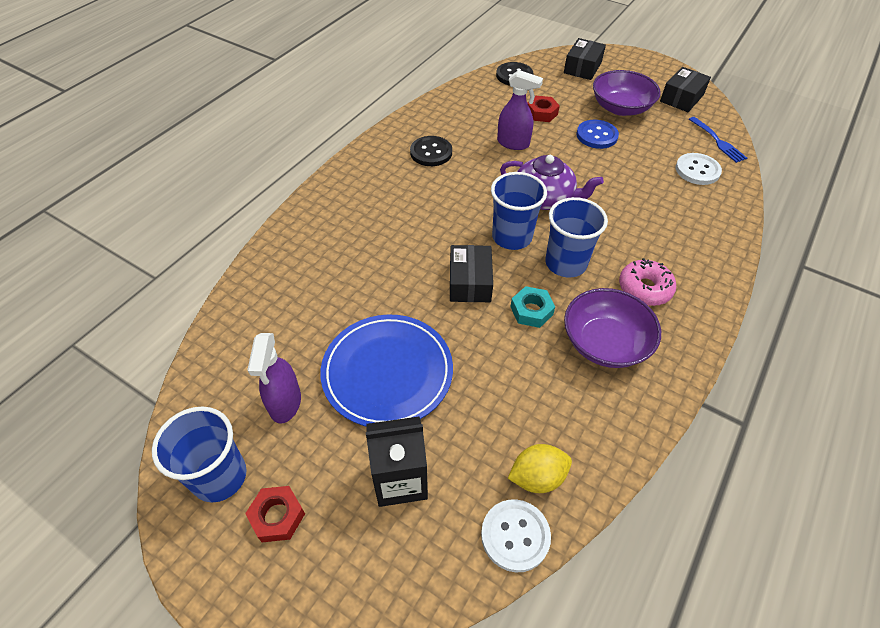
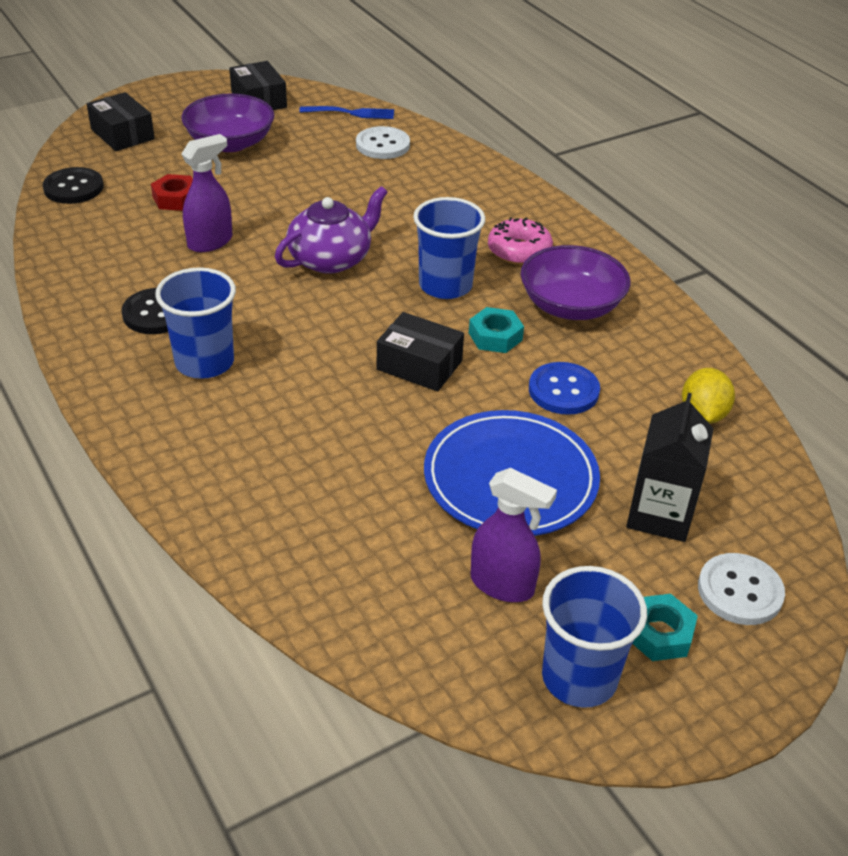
camera: 65 degrees left, 10 degrees down
red nut [245,486,305,542] -> turquoise nut [632,594,698,661]
white button [481,499,551,572] -> white button moved to [698,553,785,625]
blue cup [491,172,547,250] -> blue cup moved to [155,267,236,379]
blue button [576,120,619,149] -> blue button moved to [529,362,600,415]

